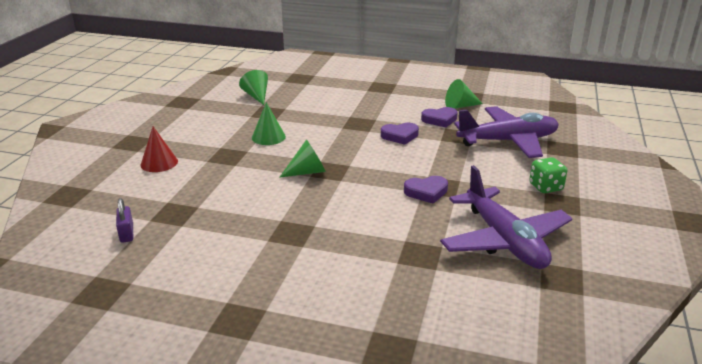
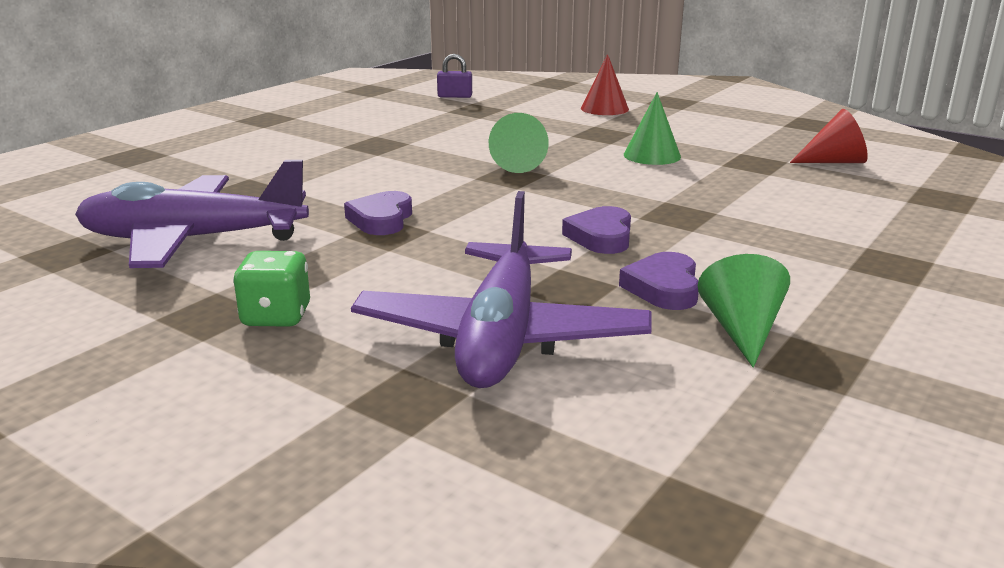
camera: 110 degrees right, 5 degrees down
green cone [239,70,268,105] -> red cone [790,109,868,163]

